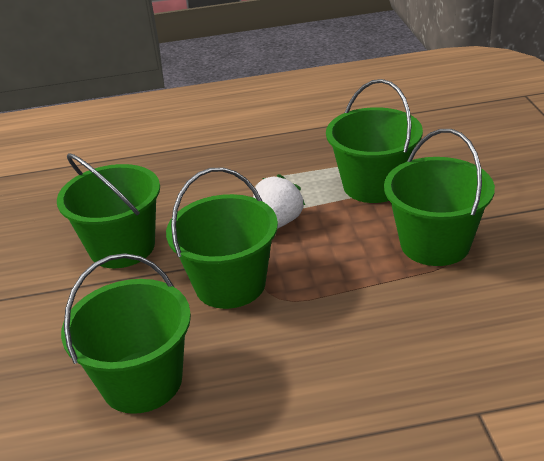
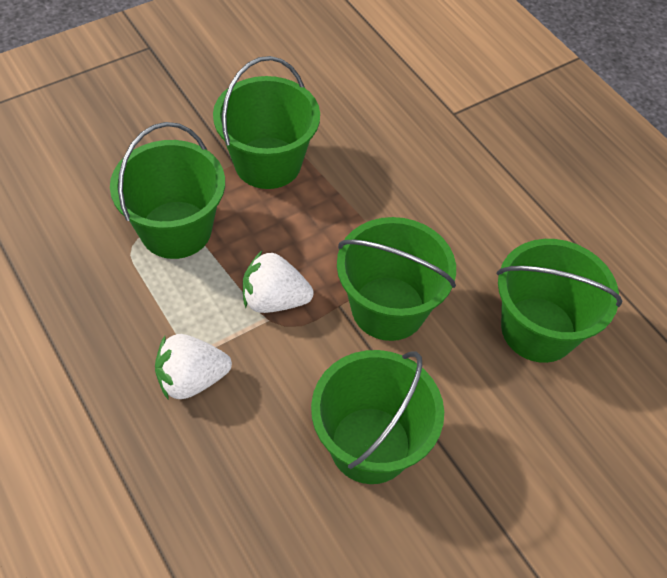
camera: 120 degrees left, 20 degrees up
none -> white strawberry [155,334,232,399]

